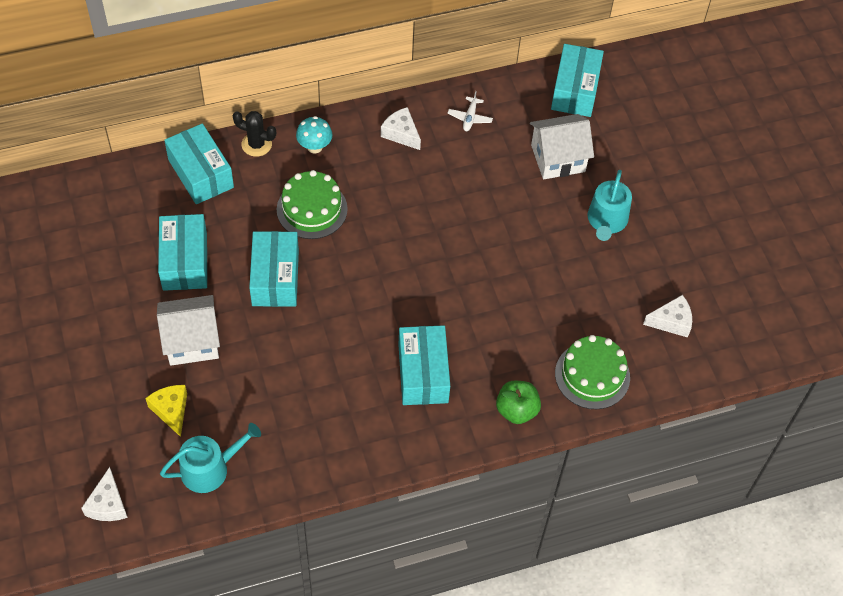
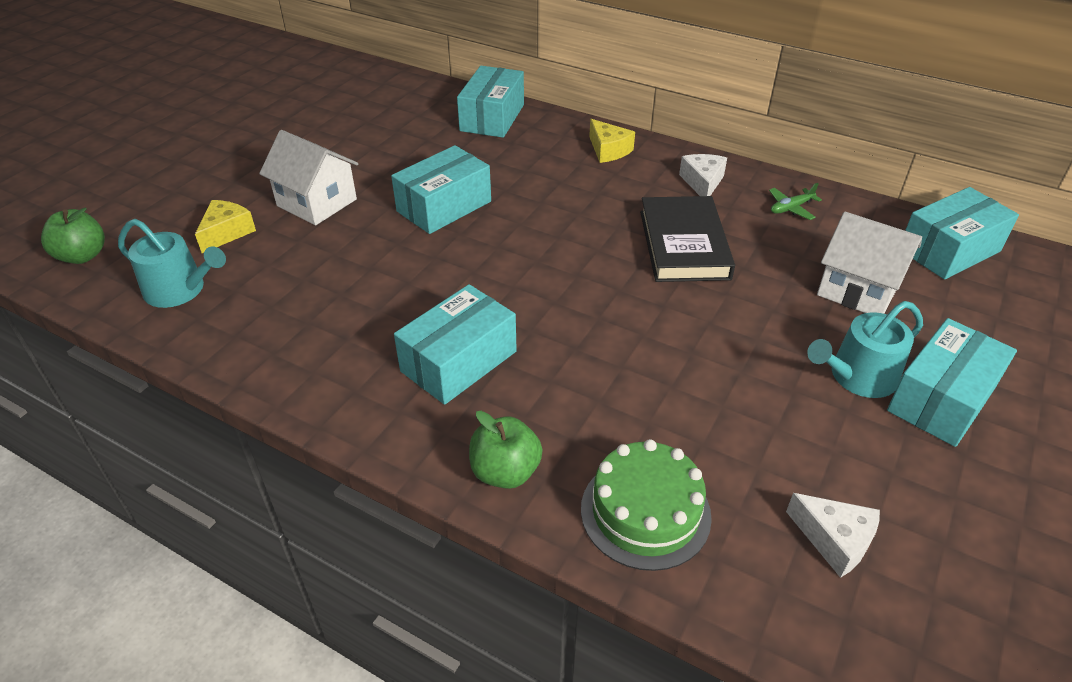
camera: 50 degrees right, 15 degrees down
white cheese [81,467,128,521] -> green apple [41,208,105,264]
turquoise box [158,214,207,291] -> turquoise box moved to [887,318,1017,447]
black cactus [233,111,276,157] -> none
green cake [277,170,348,239] -> none
turquoise mushroom [296,116,332,153] -> yellow cheese [589,119,635,163]
white plane [448,91,493,131] -> green plane [769,183,822,220]
none -> black book [640,196,735,282]

